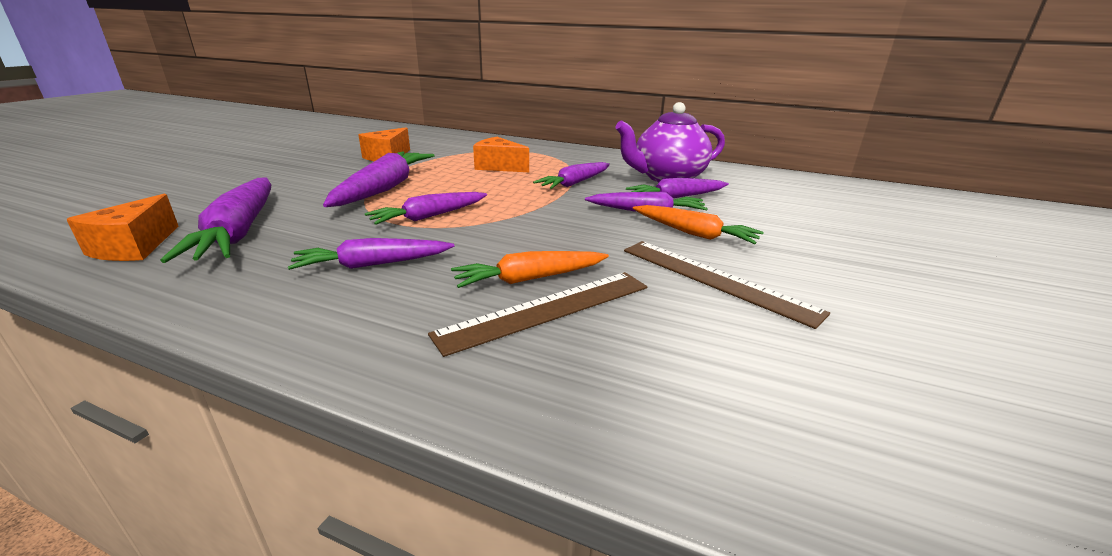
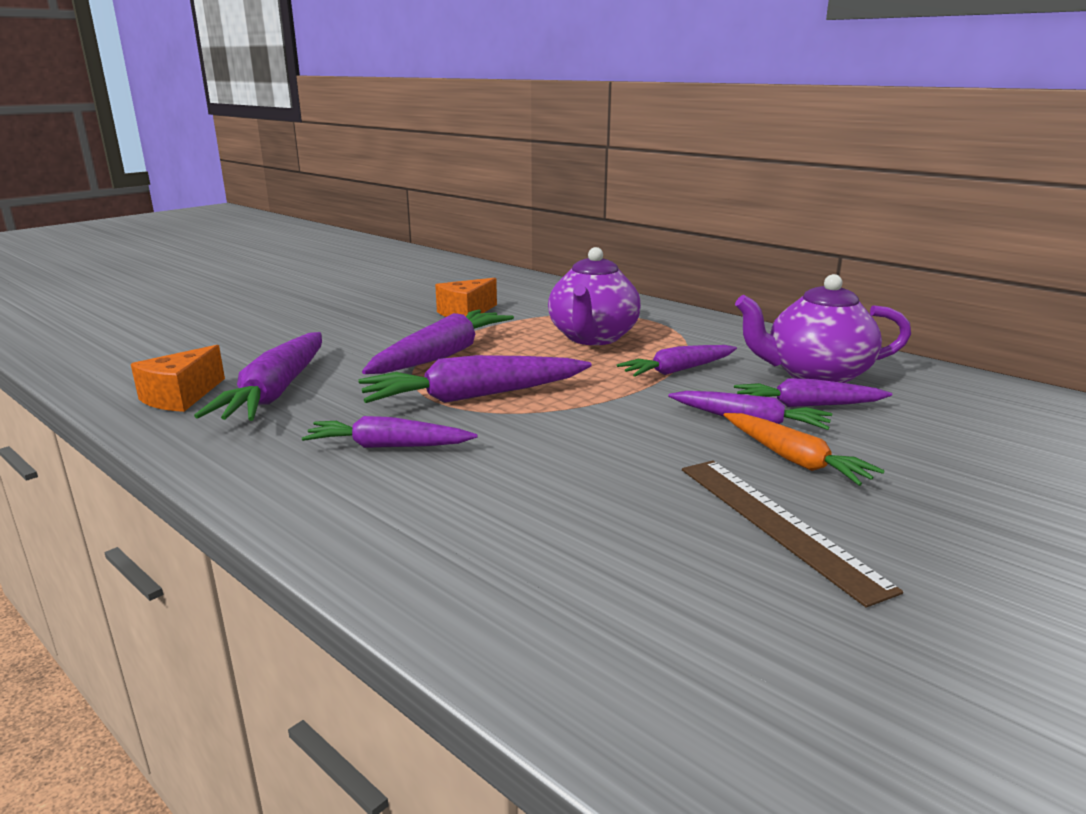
camera: 20 degrees right, 5 degrees down
purple carrot [365,192,487,225] -> purple carrot [358,355,592,403], size x1.57
brown ruler [428,272,647,357] -> none
orange carrot [451,251,609,288] -> none
orange cheese [473,137,529,172] -> purple teapot [548,247,641,345]

